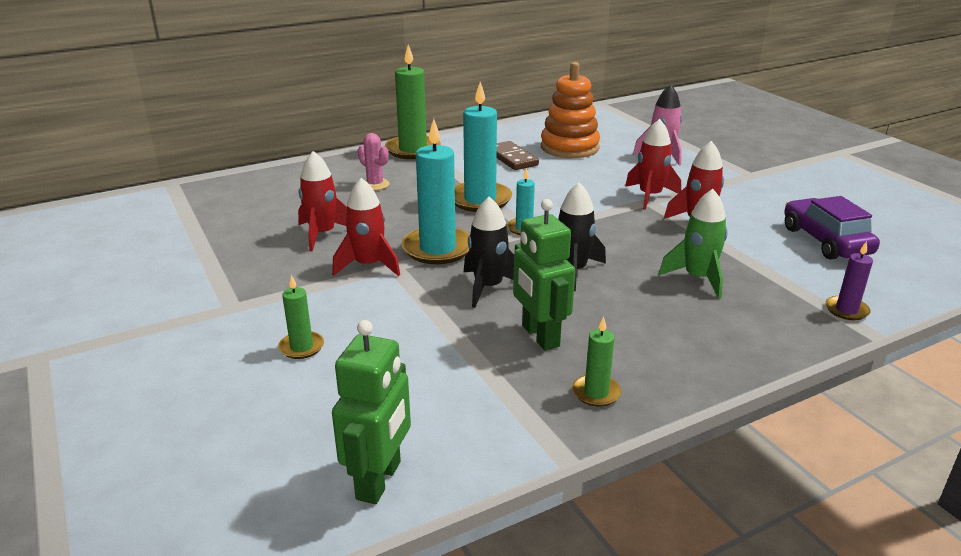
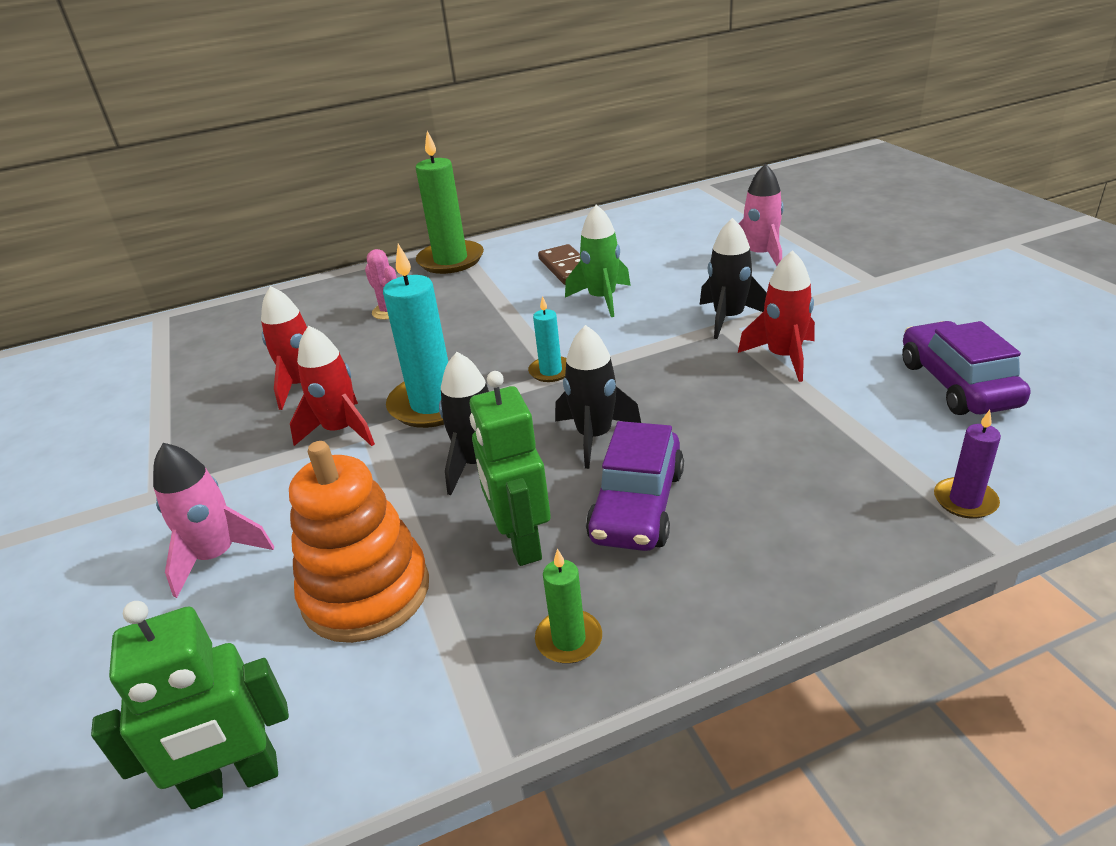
camera: 10 degrees right, 5 degrees up
green candle [278,275,324,359] -> pink rocket [153,443,274,598]
green robot [332,320,411,504] -> green robot turned 45 degrees clockwise [91,601,289,809]
turquoise candle [455,82,512,212] -> none
orange stacking toy [541,62,600,158] -> orange stacking toy moved to [289,441,429,643]
red rocket [625,119,681,210] -> black rocket [700,218,767,339]
green rocket [659,189,728,299] -> green rocket moved to [565,205,631,317]
none -> purple car [586,421,684,551]

